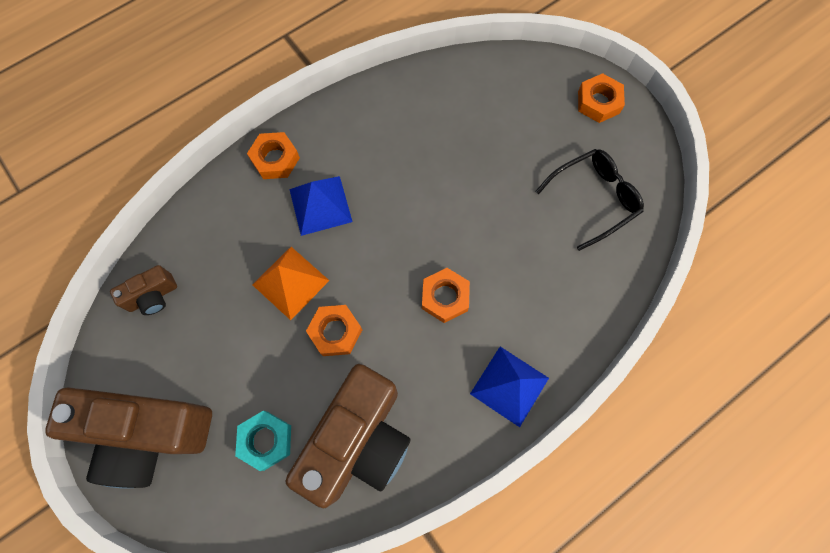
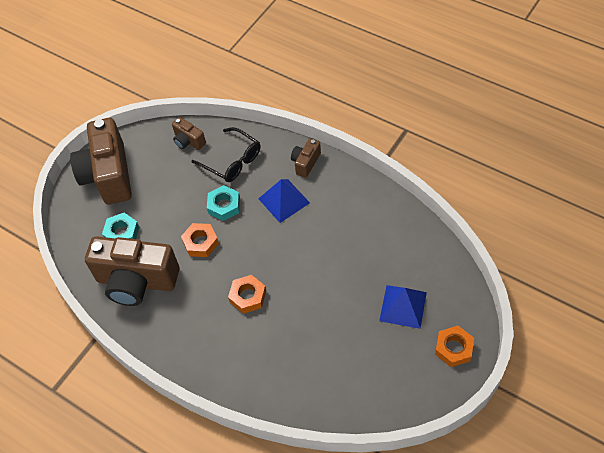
camera: 75 degrees right, 15 degrees down
orange nut [247,132,300,179] -> brown camera [291,138,321,178]
orange pyramid [253,247,330,320] -> turquoise nut [207,185,240,221]
blue pyramid [470,347,549,427] -> blue pyramid moved to [379,285,427,329]
black glasses [535,149,644,251] -> black glasses moved to [192,127,260,182]

